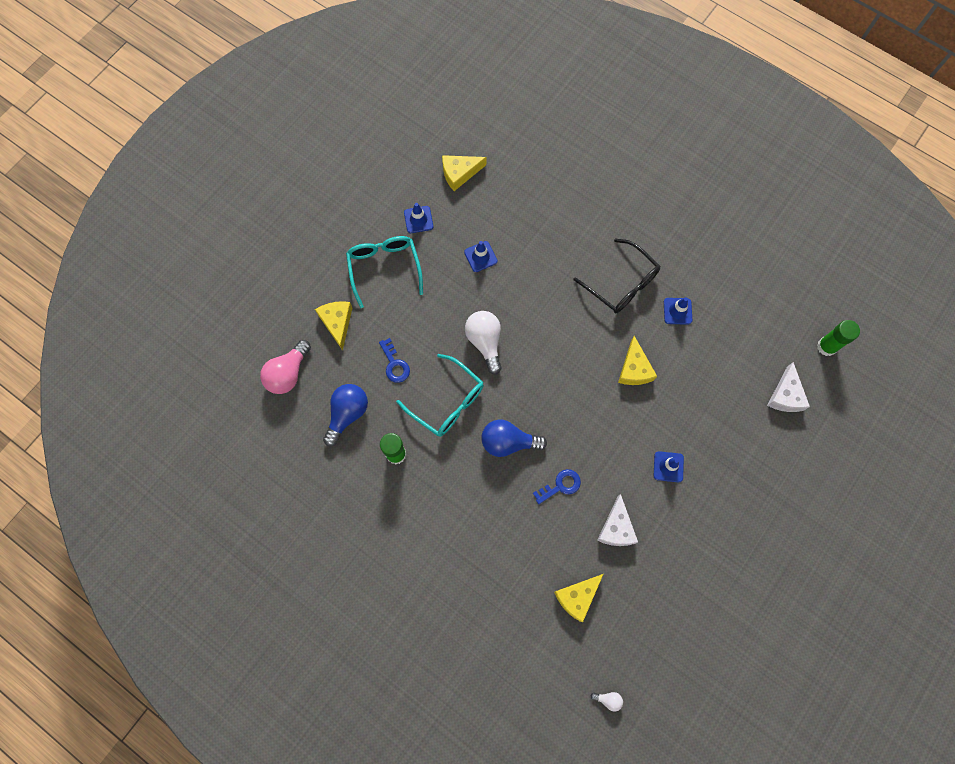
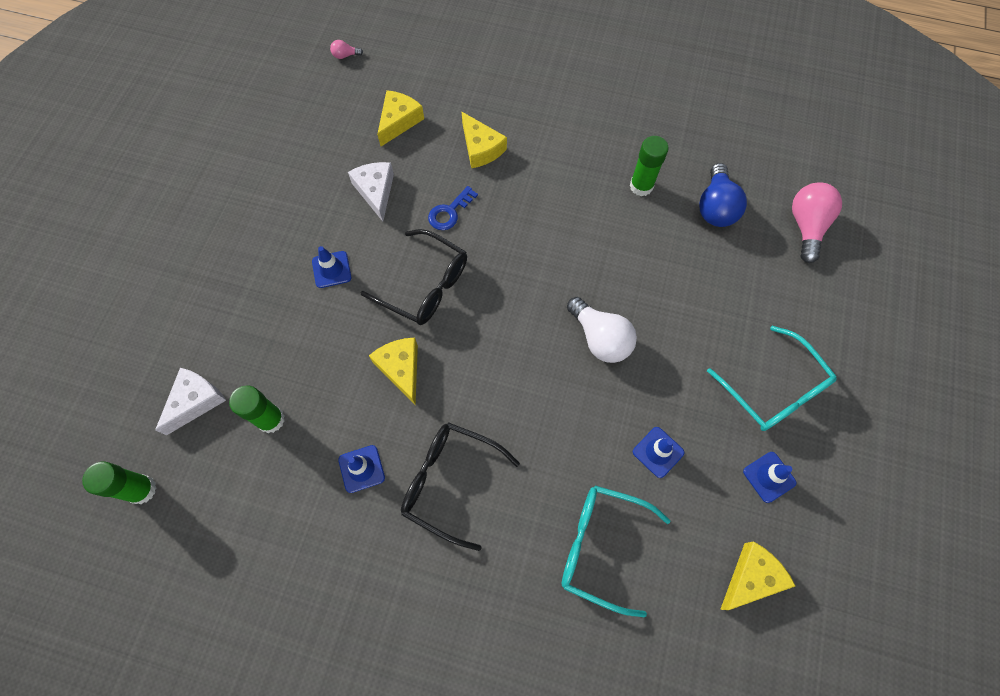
camera: 160 degrees right, 5 degrees down
yellow cheese [315,301,352,351] -> yellow cheese moved to [462,112,507,168]
blue key [379,338,410,383] -> none
turquoise glasses [396,354,484,437] -> turquoise glasses moved to [562,485,670,617]
blue light bulb [481,419,547,457] -> none
white light bulb [591,692,623,712] -> pink light bulb [330,40,363,59]
white cheese [767,362,810,412] -> white cheese turned 45 degrees clockwise [155,368,226,436]
none -> green glue stick [229,385,285,433]
none -> black glasses [361,229,467,325]

